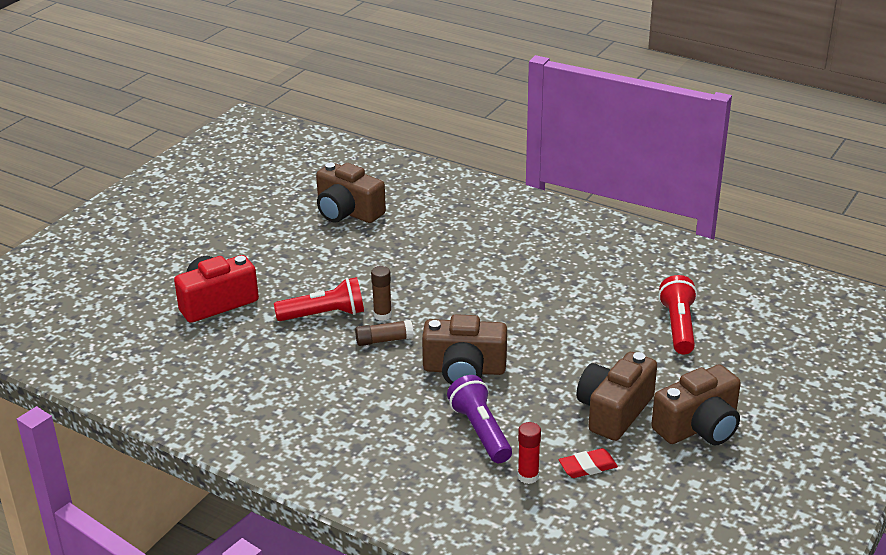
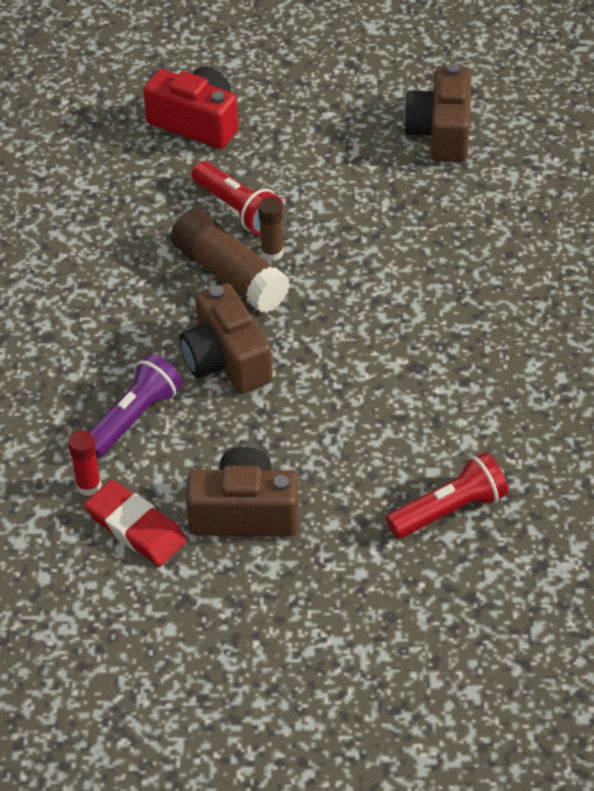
camera: 60 degrees right, 15 degrees up
brown glue stick [355,320,413,346] -> brown glue stick [171,209,290,313], size x1.93
red eraser [559,448,618,478] -> red eraser [84,480,187,566], size x1.54
brown camera [651,364,741,445] -> none

